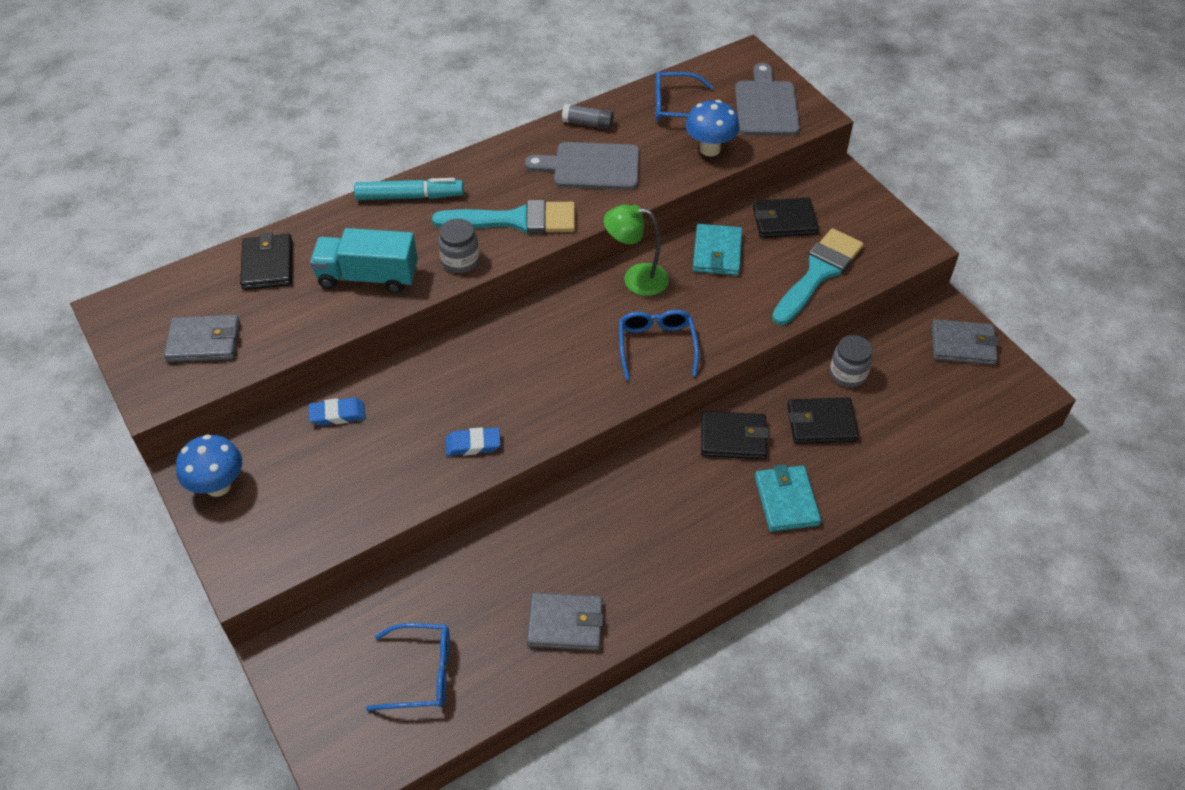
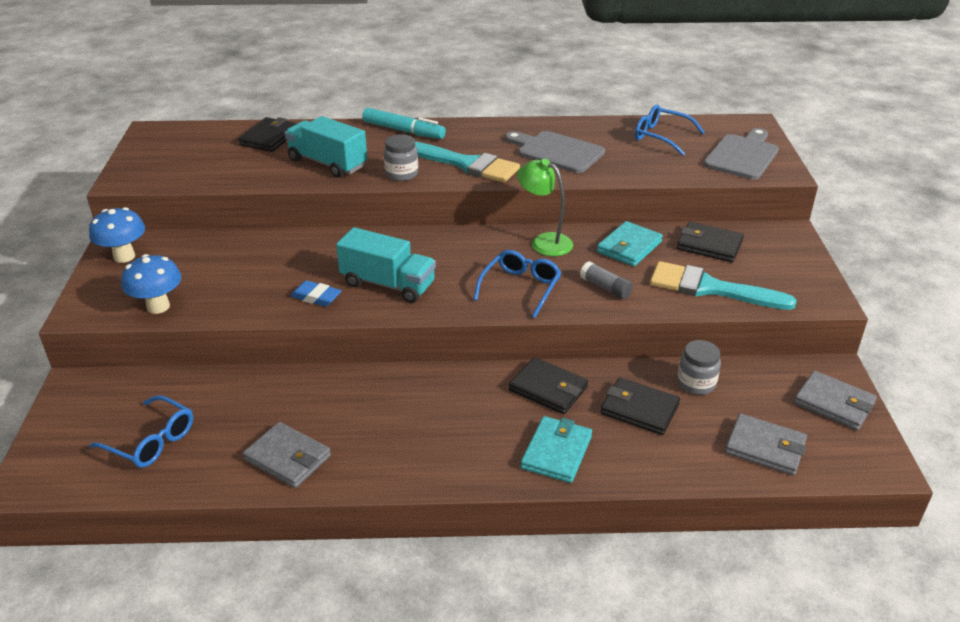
camera: 30 degrees right, 15 degrees down
grey wallet [164,315,240,362] -> grey wallet moved to [725,413,807,476]
blue eraser [309,397,365,426] -> none
grey glue stick [562,104,614,129] -> grey glue stick moved to [580,261,633,299]
blue mushroom [685,100,740,157] -> blue mushroom moved to [121,254,181,314]
turquoise brush [772,228,864,325] -> turquoise brush turned 135 degrees counterclockwise [650,261,797,310]
none -> turquoise truck [336,227,436,303]

